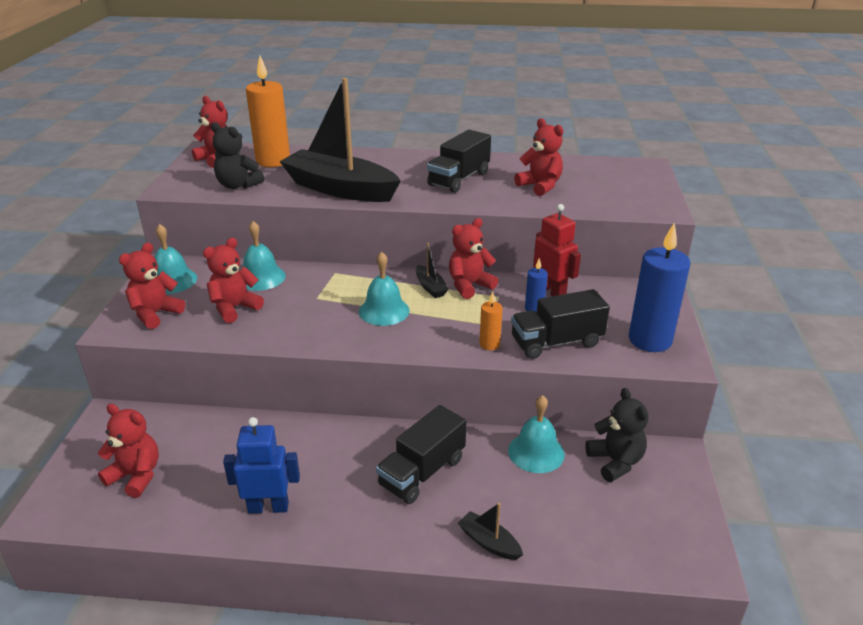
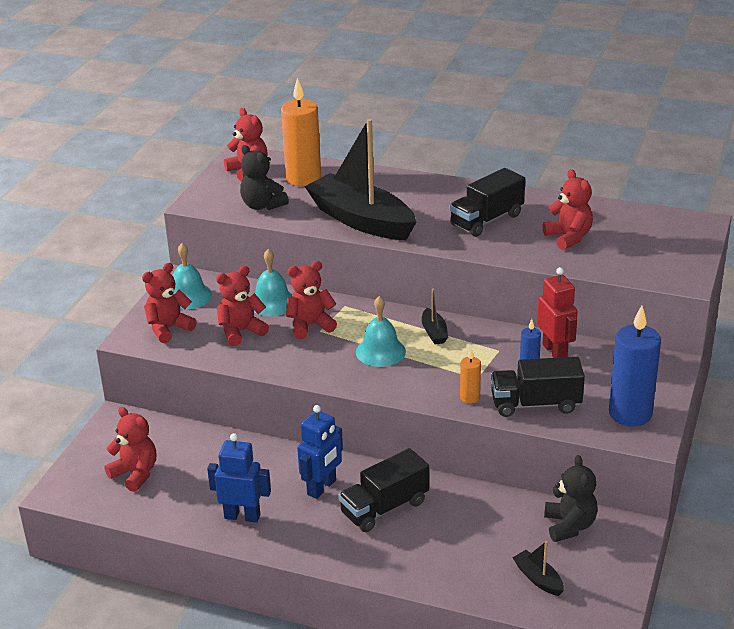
camera: 15 degrees right, 0 degrees up
red teddy bear [449,218,498,299] -> red teddy bear moved to [286,261,337,339]
black boat [458,503,523,560] -> black boat moved to [512,541,564,596]
turquoise bell [508,395,565,473] -> none
none -> blue robot [297,405,343,499]

